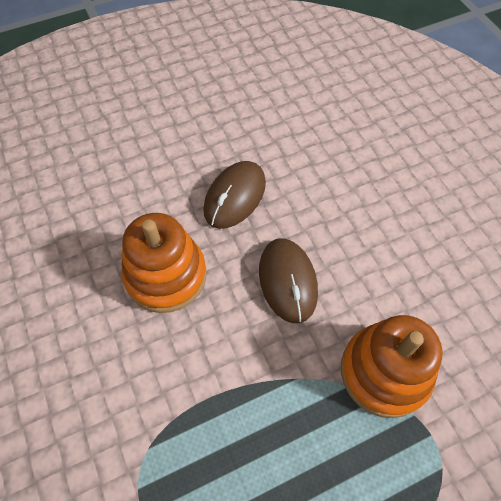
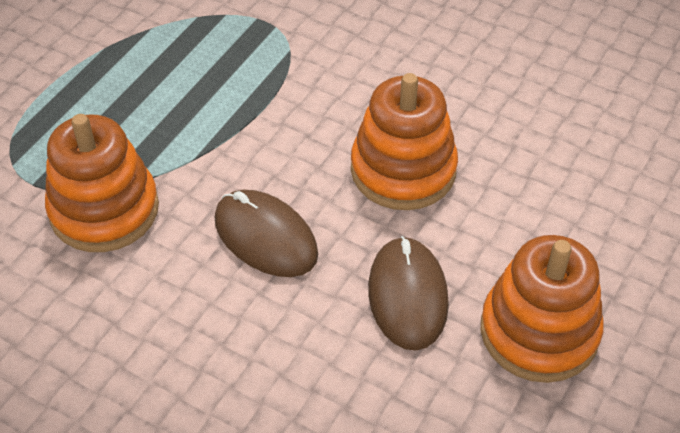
camera: 145 degrees right, 10 degrees down
none -> orange stacking toy [481,235,604,383]

